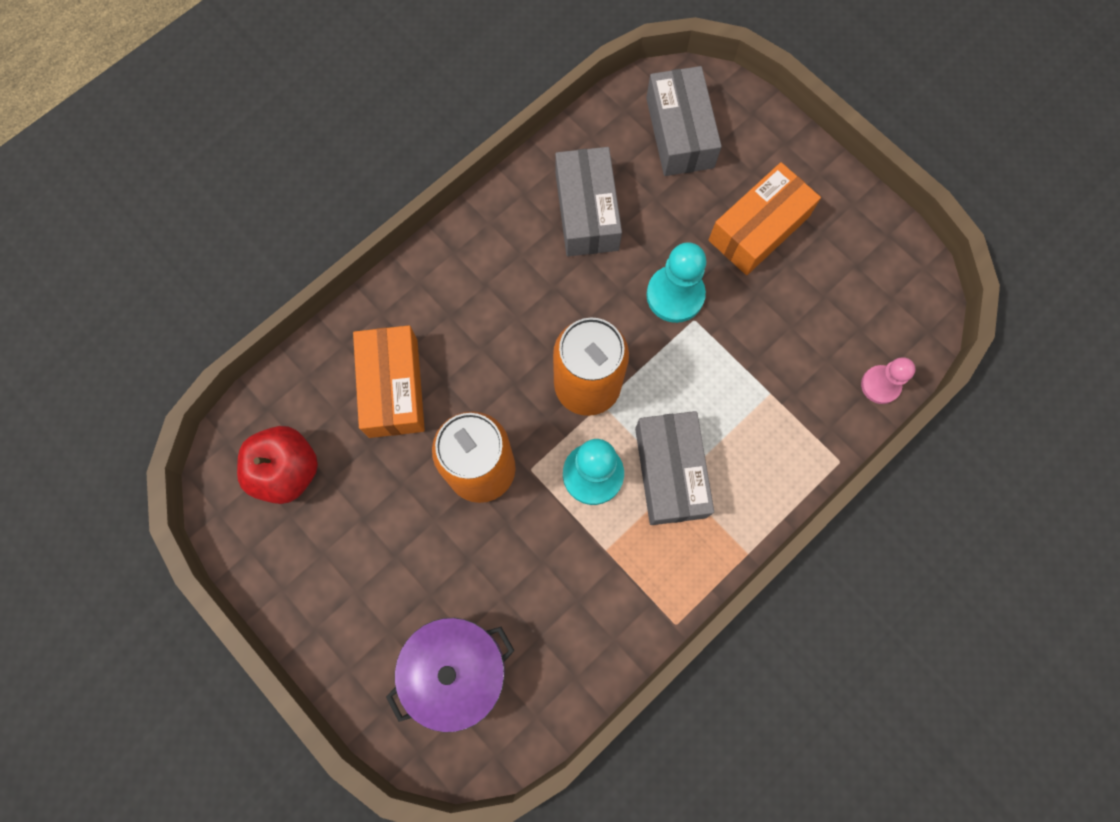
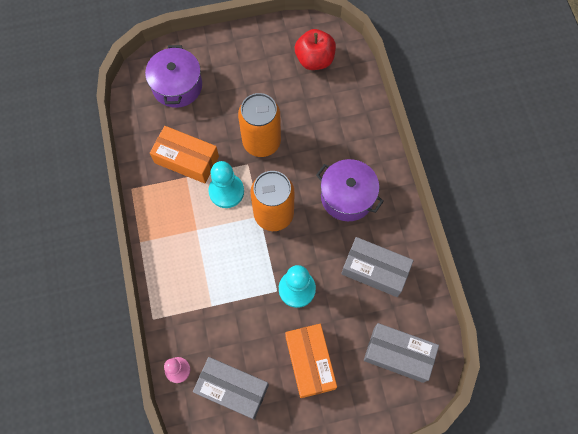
camera: 120 degrees right, 5 degrees down
orange box [353,325,425,438] -> orange box moved to [150,126,219,184]
grey box [635,411,714,525] -> grey box moved to [193,357,269,419]
none -> purple pot [316,159,384,221]

